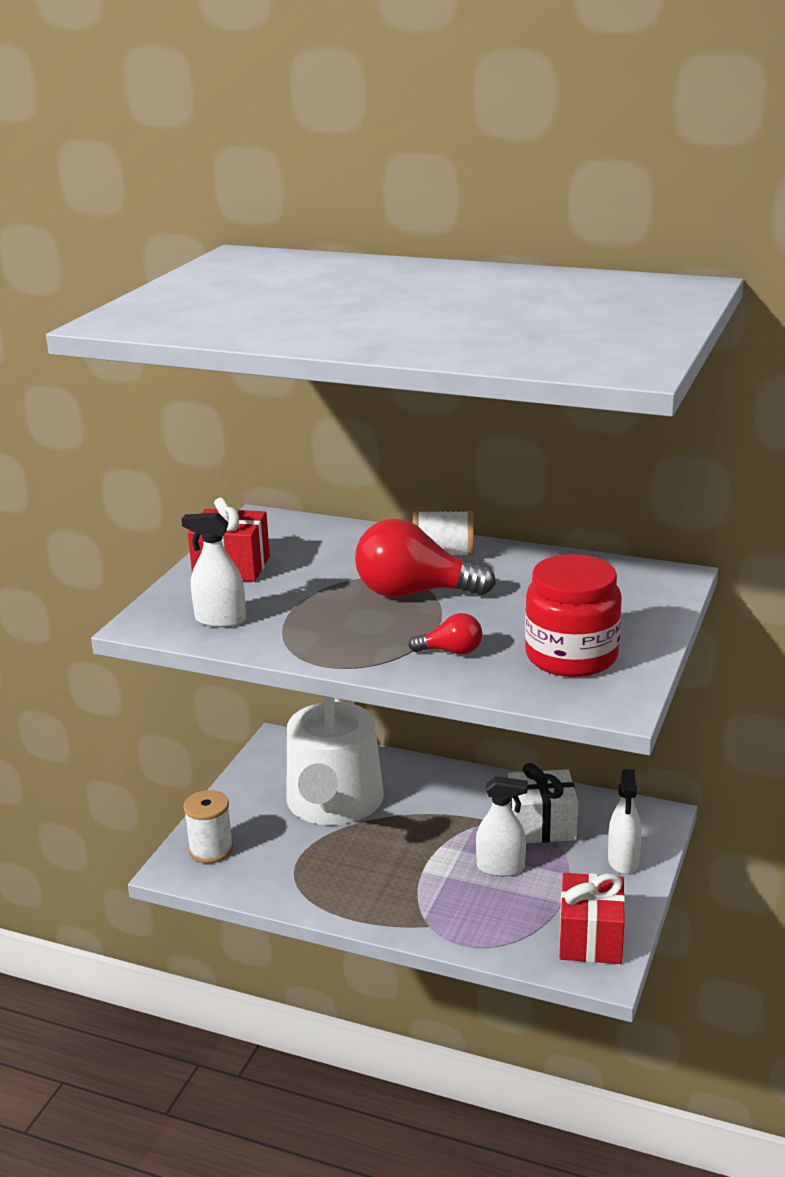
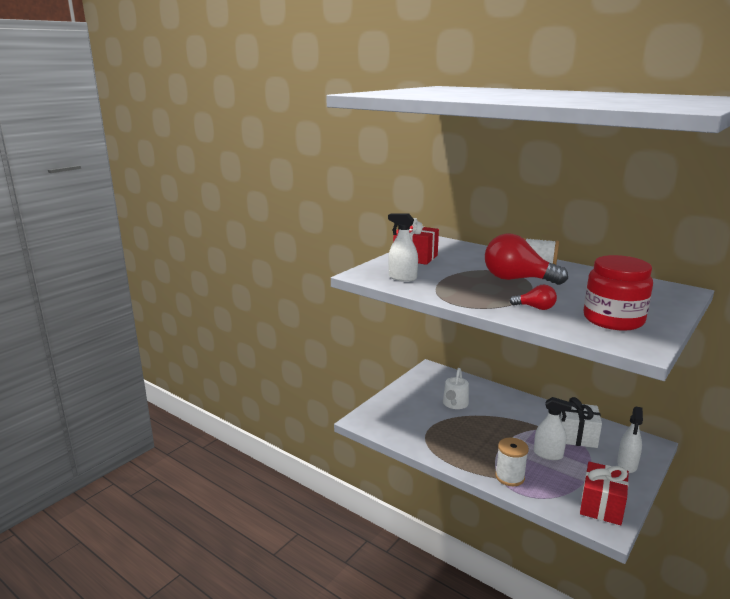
camera: 15 degrees right, 5 degrees down
white spool [183,790,233,863] -> white spool moved to [495,438,529,486]
white watering can [287,696,384,825] -> white watering can [443,368,469,409], size x0.47

